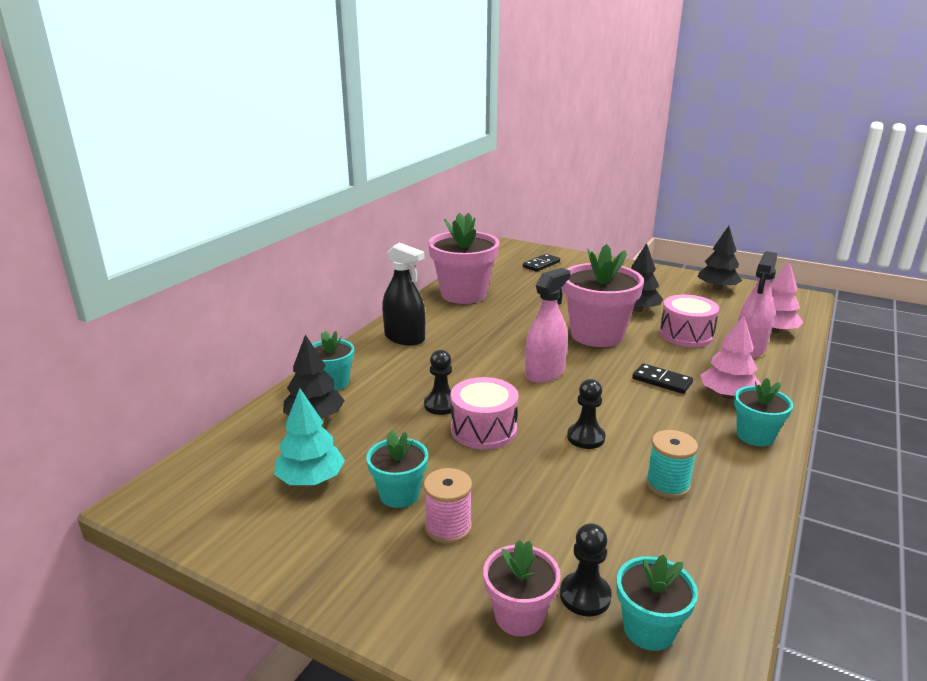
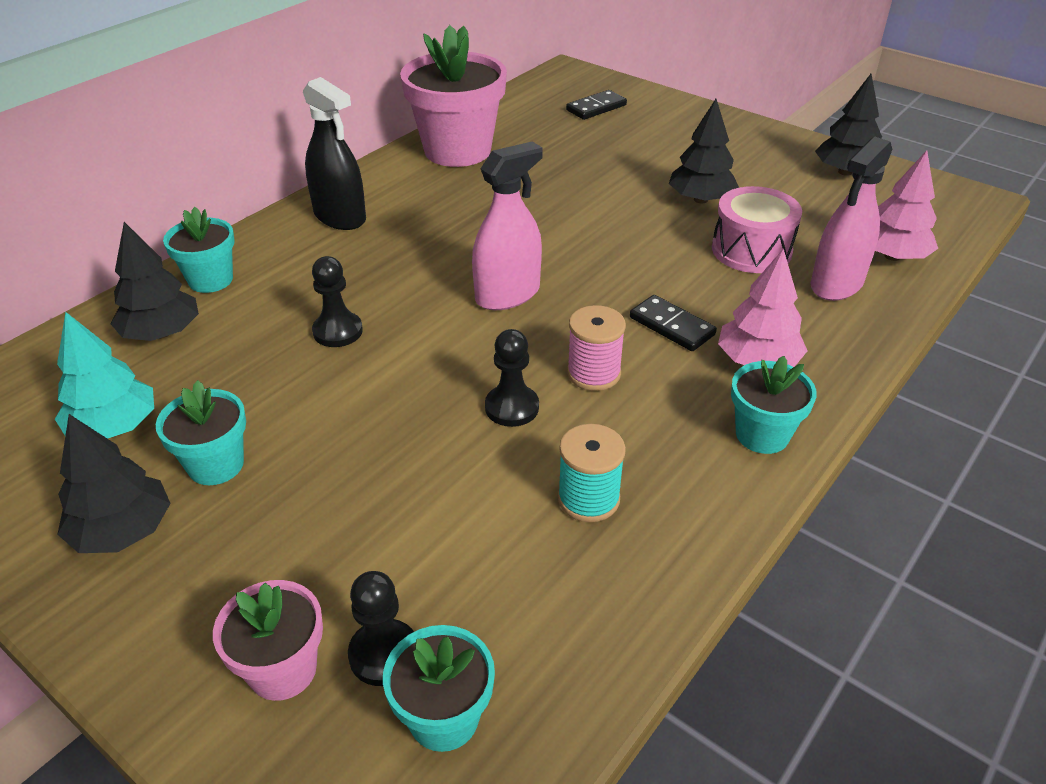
camera: 10 degrees right, 15 degrees up
pink spool [424,468,472,544] -> pink spool moved to [567,305,626,391]
pink drum [450,377,518,450] -> none
pink flower pot [562,244,644,347] -> none
none -> black tree [57,414,171,553]

